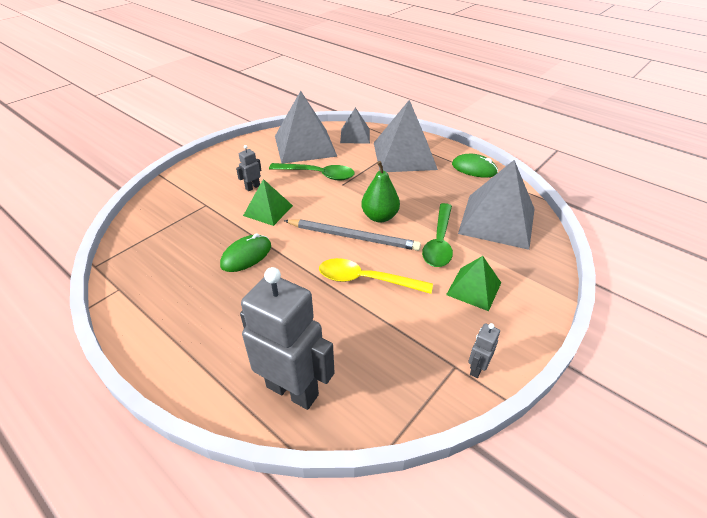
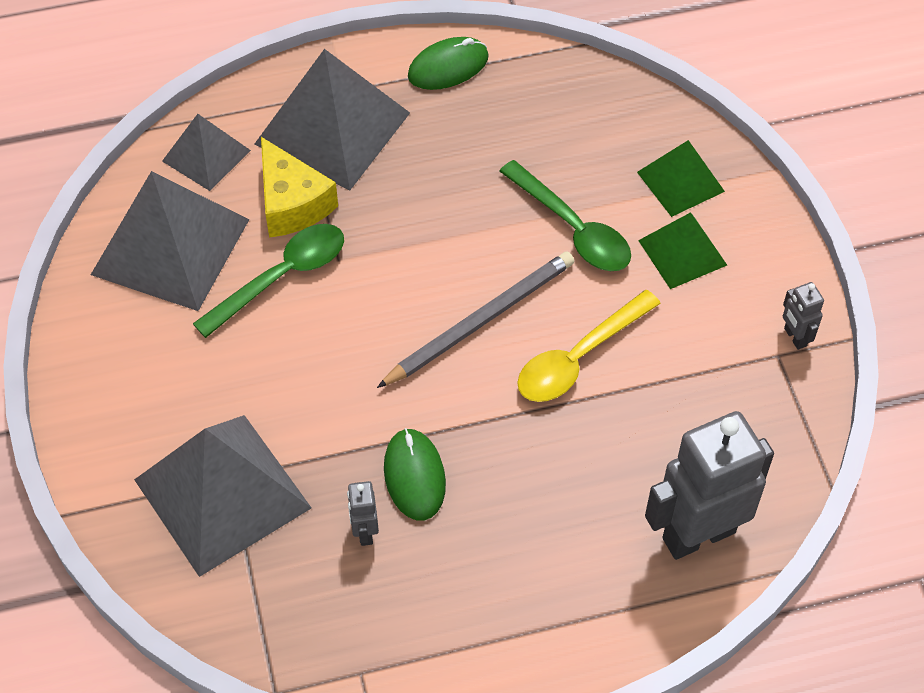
camera: 55 degrees left, 15 degrees up
grey robot [236,145,262,191] -> grey robot moved to [347,481,379,546]
green pyramid [243,179,293,226] -> green pyramid moved to [637,140,725,217]
green pear [361,161,400,223] -> none
grey pyramid [458,160,535,250] -> grey pyramid moved to [134,415,311,577]
none -> yellow cheese [261,137,338,238]

